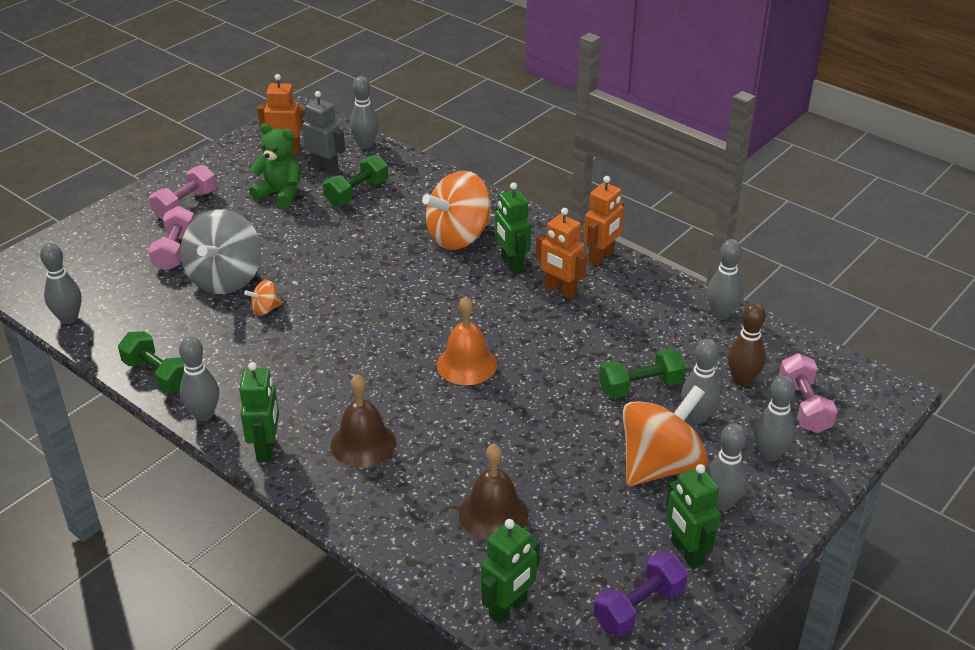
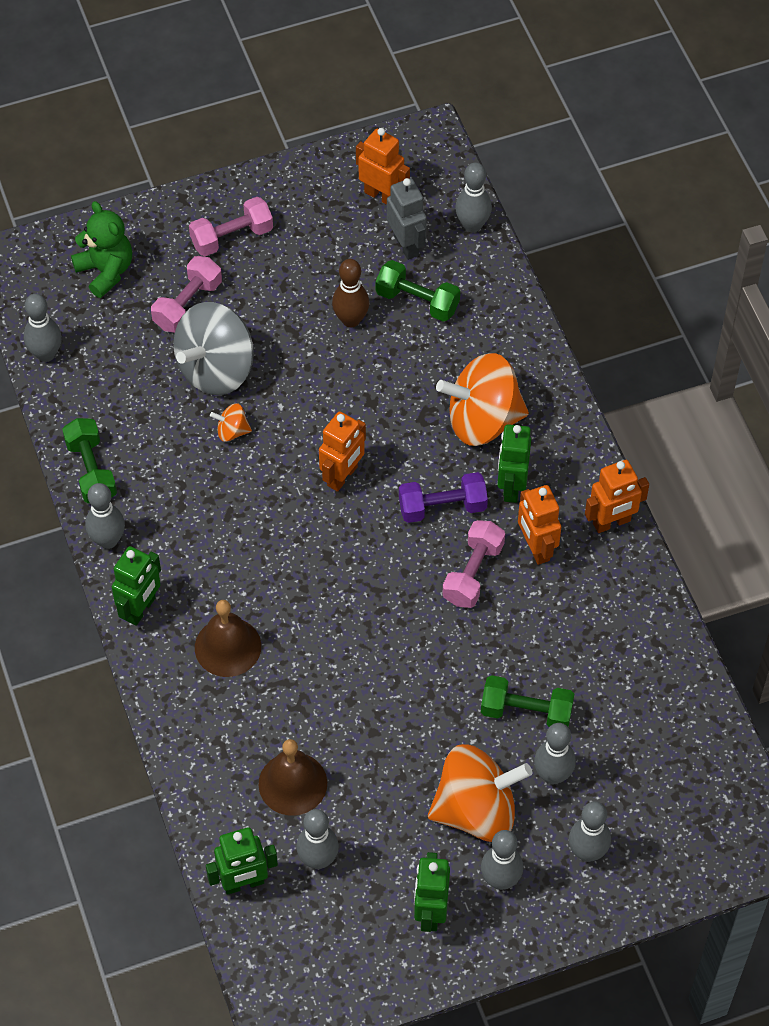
camera: 30 degrees right, 20 degrees up
green teddy bear [249,123,301,208] -> green teddy bear moved to [71,201,132,298]
green dumbbell [323,155,388,206] -> green dumbbell turned 45 degrees clockwise [376,260,460,322]
orange bell [437,296,497,385] -> none
purple dumbbell [594,552,688,636] -> purple dumbbell moved to [399,472,488,523]
grey bowling pin [707,239,743,320] -> grey bowling pin moved to [296,809,339,869]
brown bowling pin [728,303,766,387] -> brown bowling pin moved to [332,259,369,328]
pink dumbbell [779,353,838,433] -> pink dumbbell moved to [442,520,505,608]
none -> orange robot [319,411,366,492]

